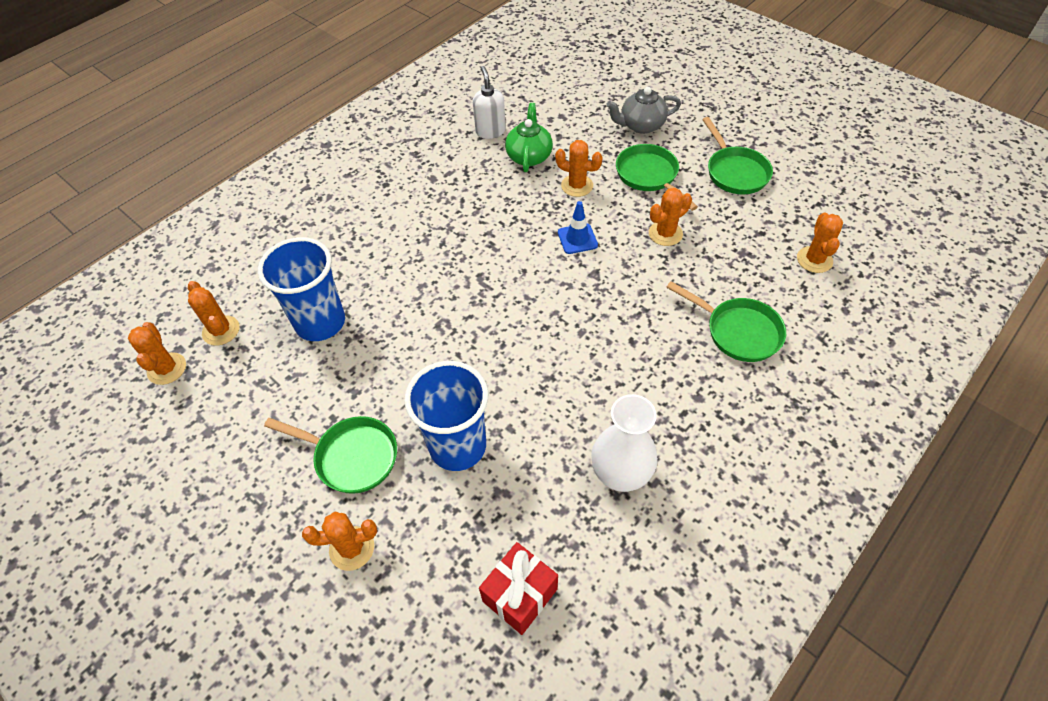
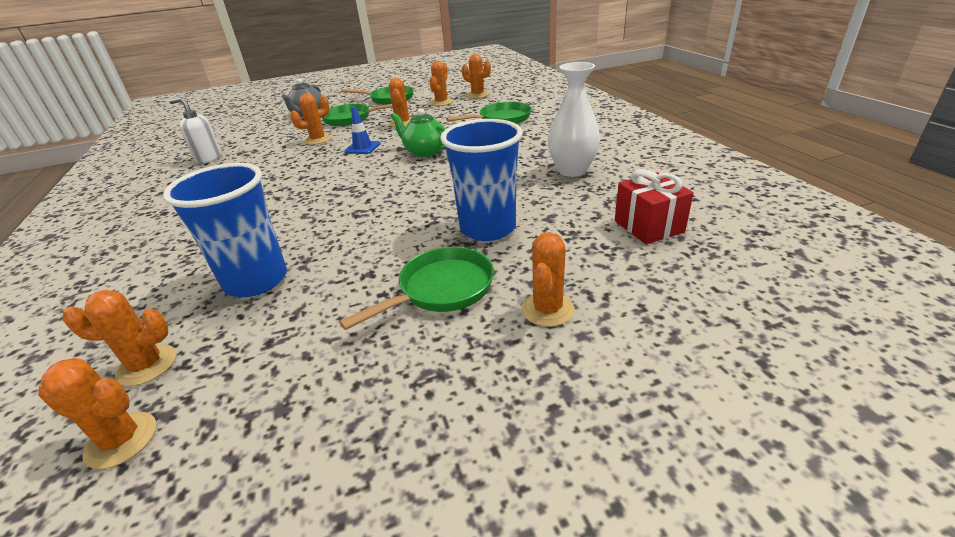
camera: 60 degrees left, 20 degrees down
green teapot [505,103,553,172] -> green teapot moved to [391,108,446,157]
none -> orange cactus [429,61,453,106]

